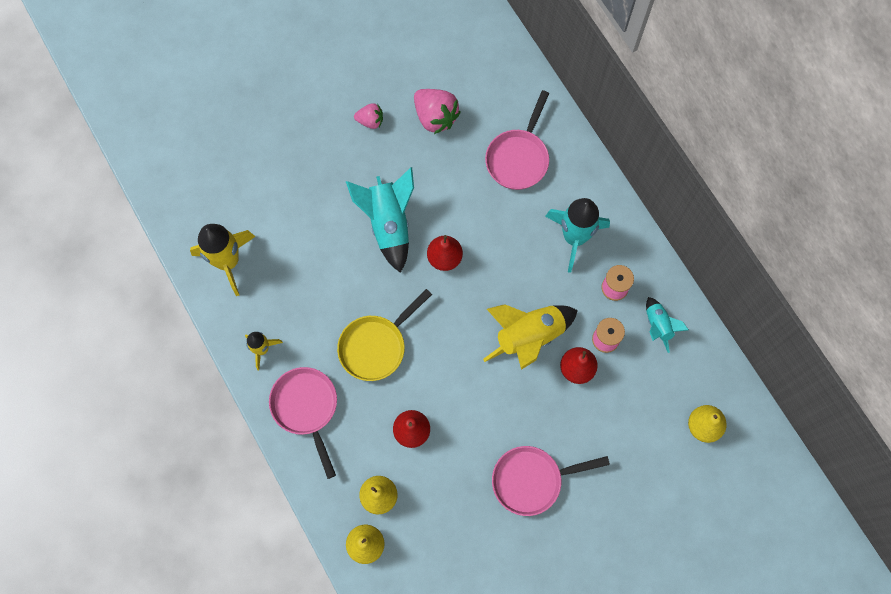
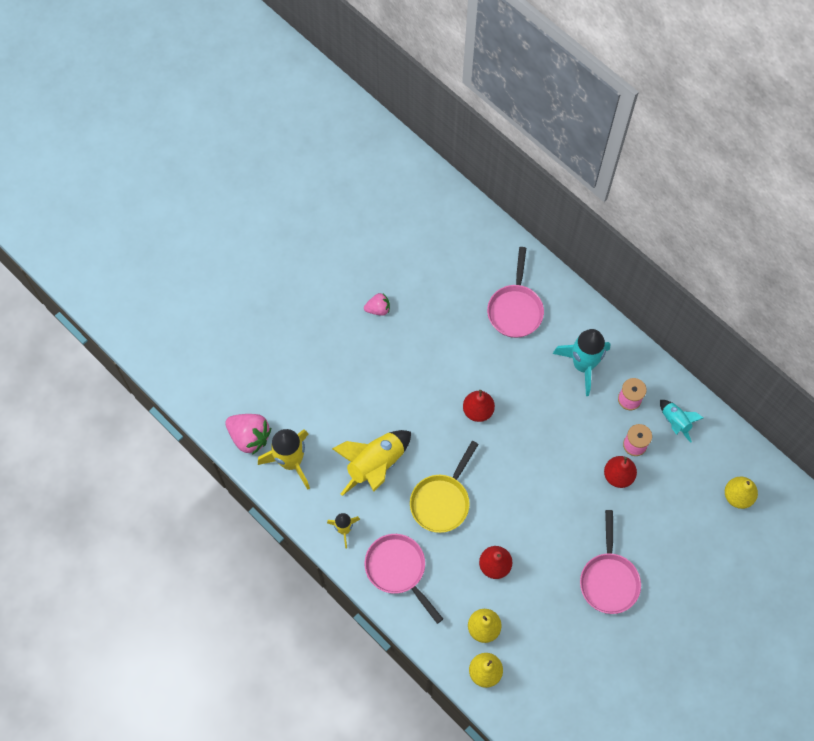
camera: 15 degrees left, 5 degrees down
turquoise rocket [346,167,414,273] -> none
pink strawberry [414,89,461,134] -> pink strawberry moved to [225,414,271,455]
yellow rocket [483,305,578,370] -> yellow rocket moved to [332,430,411,496]
pink pan [492,446,610,516] -> pink pan turned 60 degrees counterclockwise [580,510,641,614]

